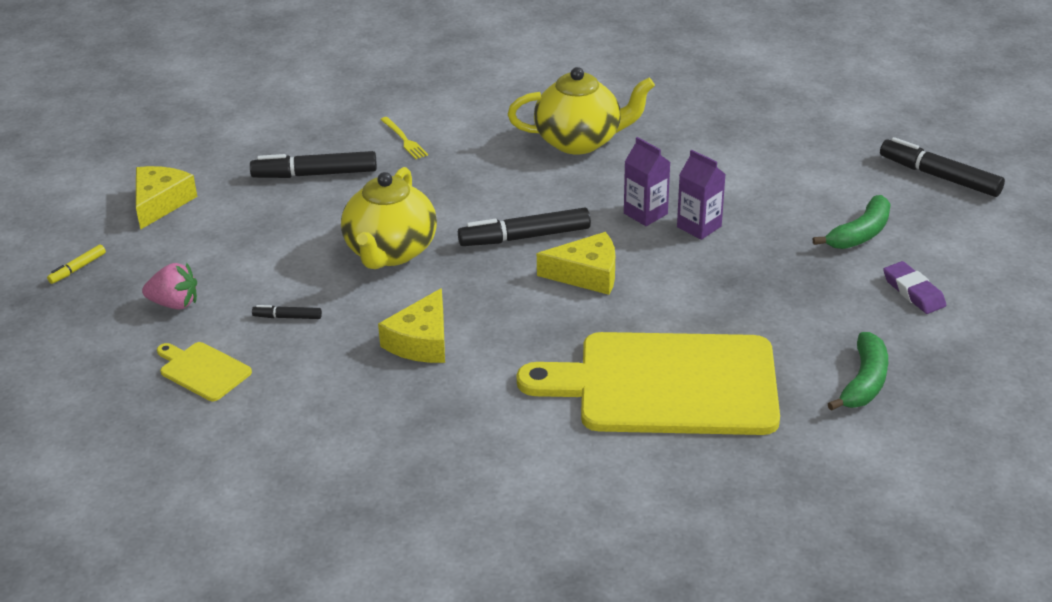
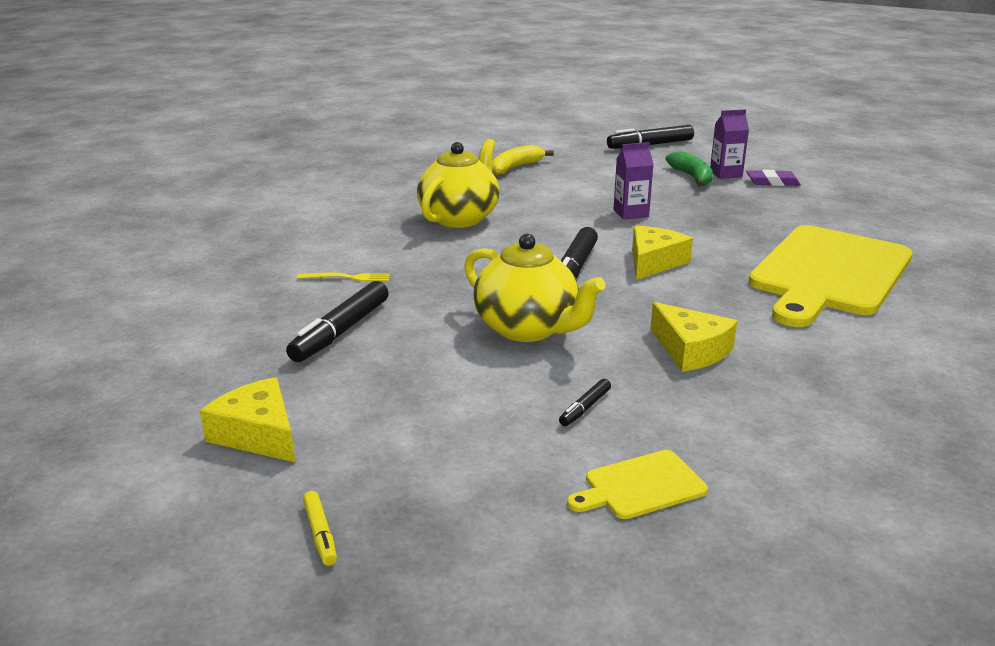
camera: 60 degrees left, 10 degrees down
pink strawberry [142,263,197,310] -> none
purple carton [624,137,670,226] -> purple carton moved to [710,109,749,179]
green banana [828,332,888,411] -> none
none -> yellow banana [492,145,554,175]

